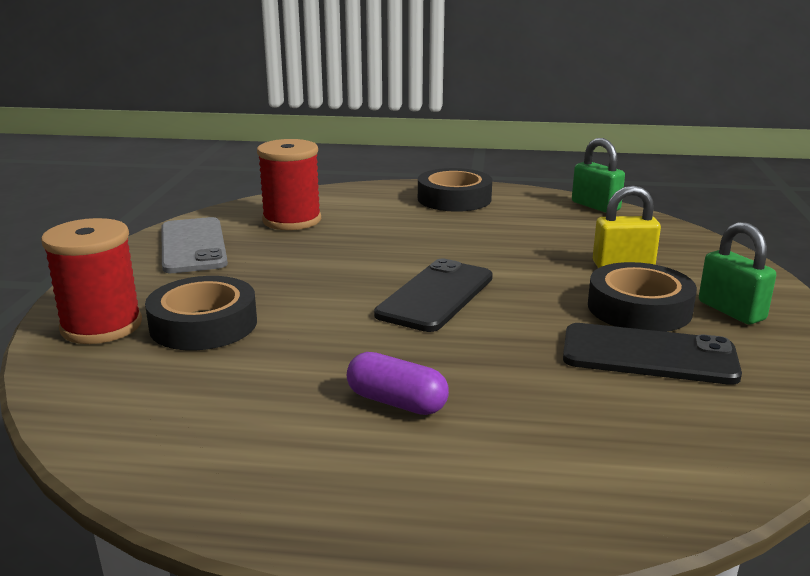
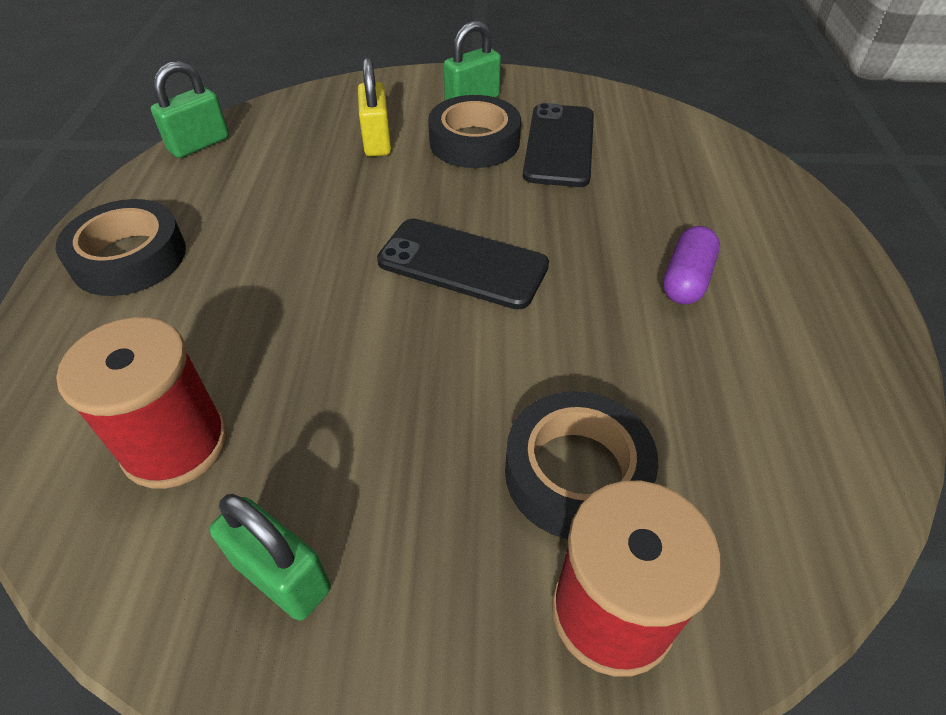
camera: 95 degrees left, 25 degrees up
grey phone [161,217,228,273] -> green padlock [210,494,331,621]

